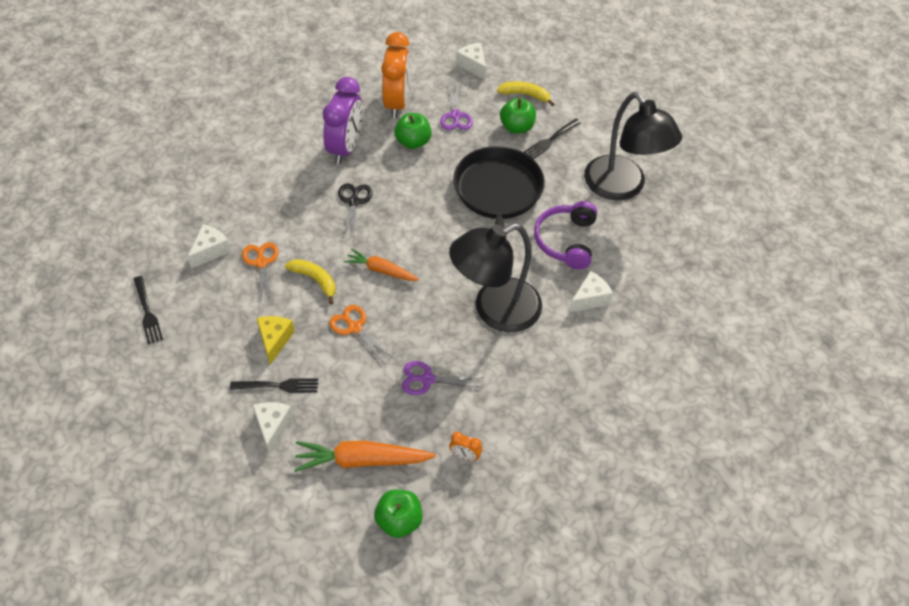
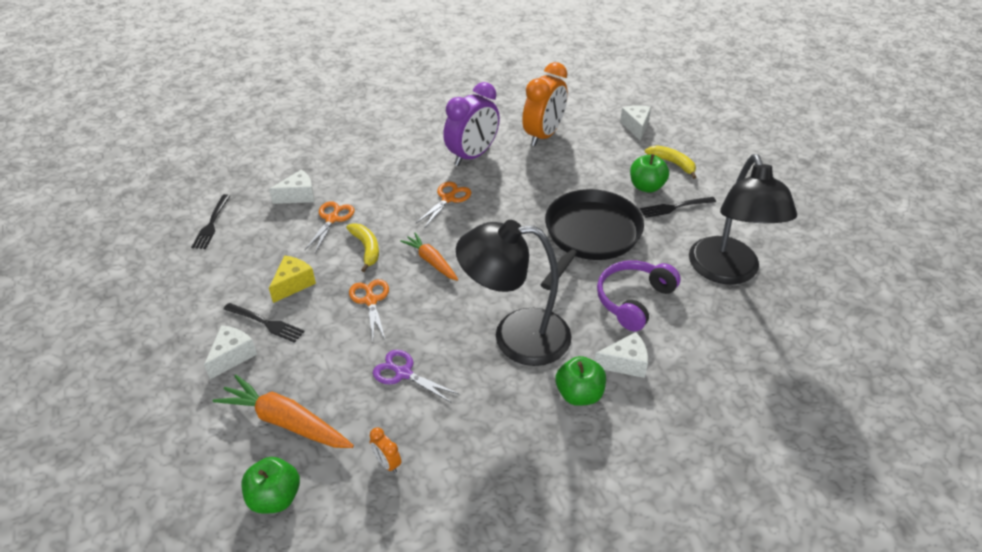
camera: 30 degrees right, 10 degrees down
black scissors [338,183,373,239] -> orange scissors [416,182,472,227]
green apple [394,113,431,149] -> green apple moved to [556,356,606,406]
purple scissors [440,83,473,130] -> none

